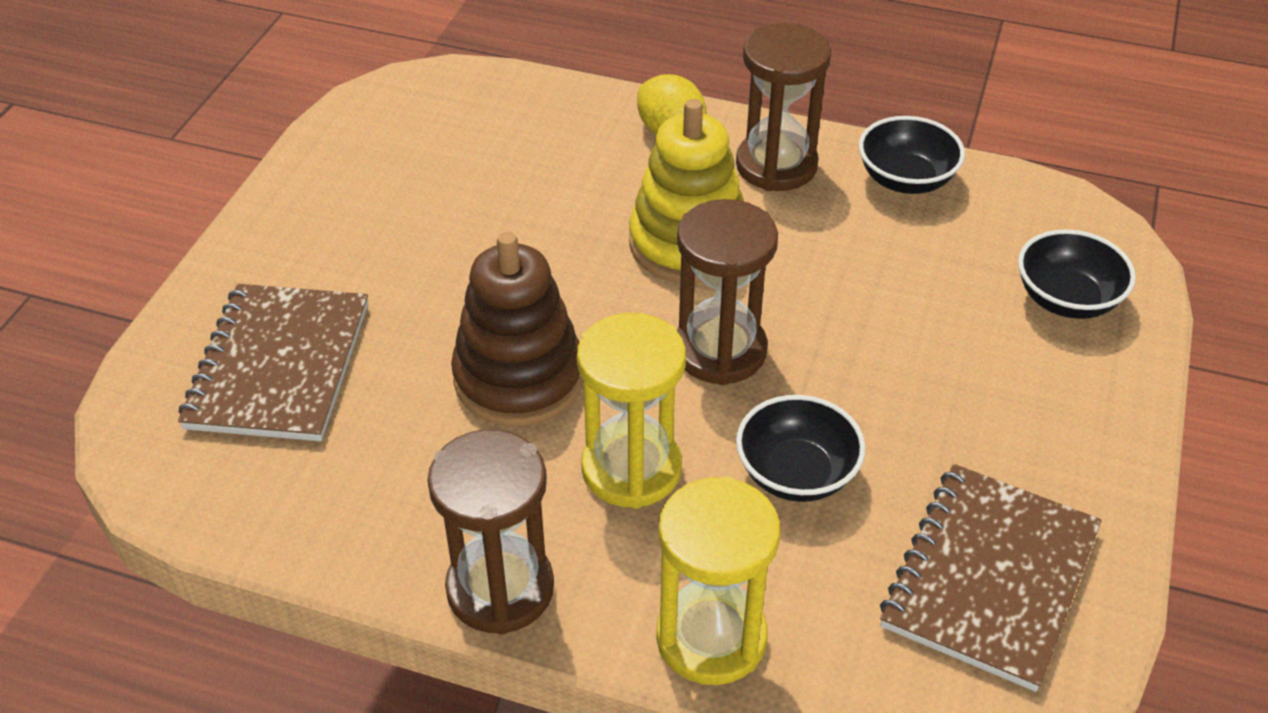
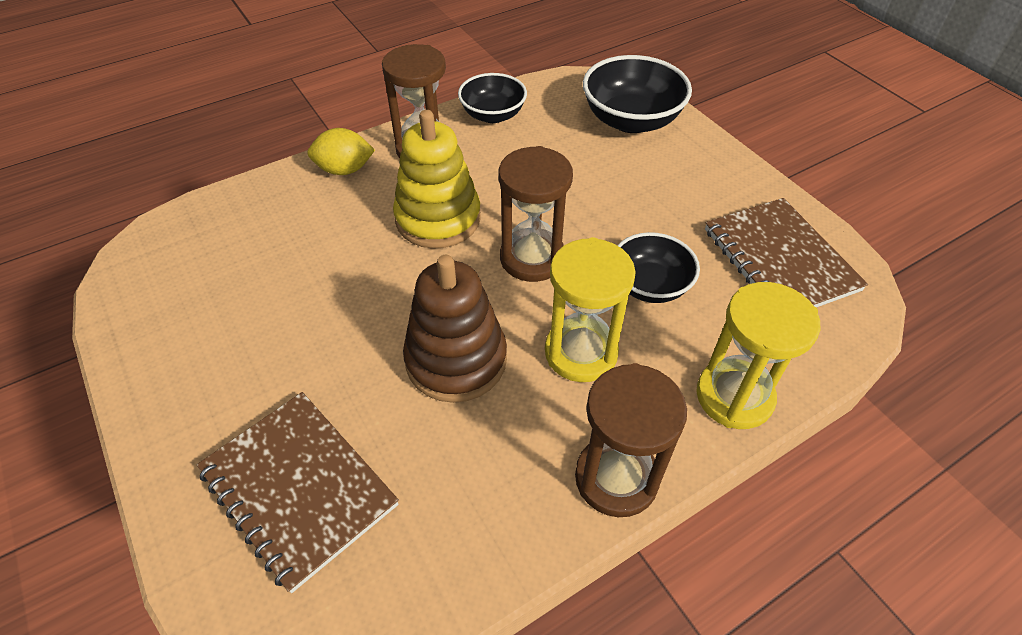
camera: 50 degrees left, 5 degrees up
black bowl [1018,229,1136,319] -> black bowl [583,55,692,133], size x1.53

